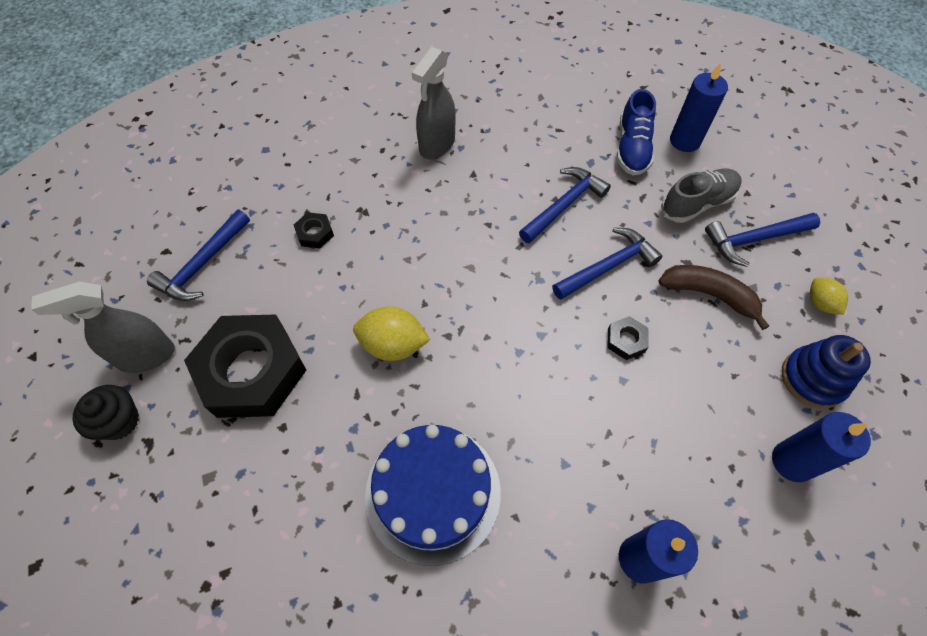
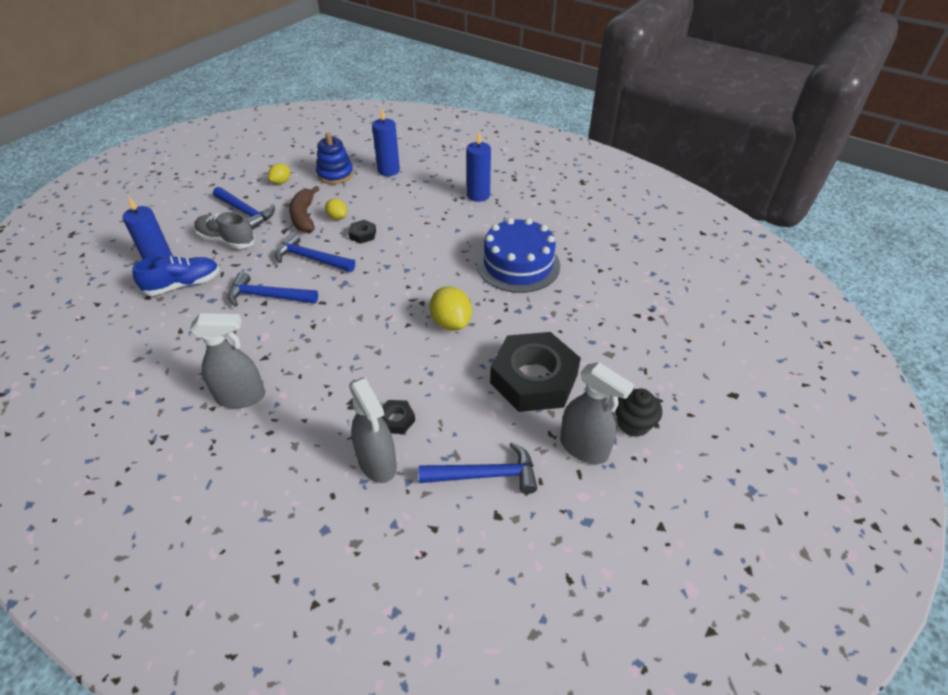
camera: 125 degrees left, 15 degrees down
none -> yellow lemon [325,198,347,220]
none -> grey spray bottle [349,378,397,483]

